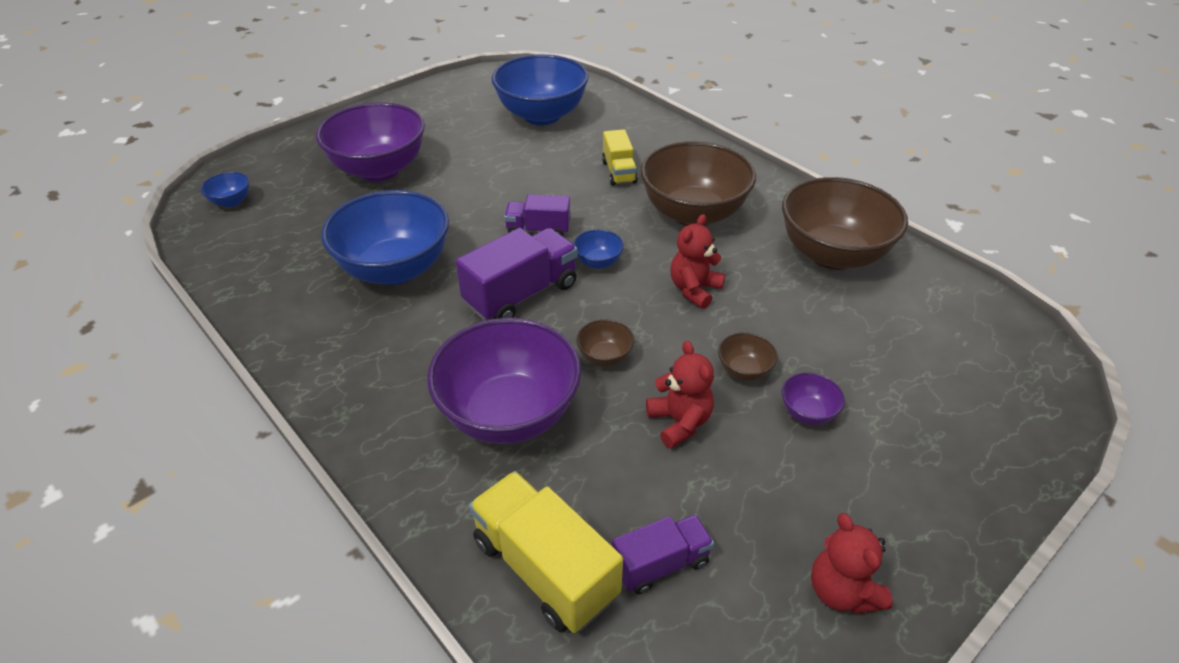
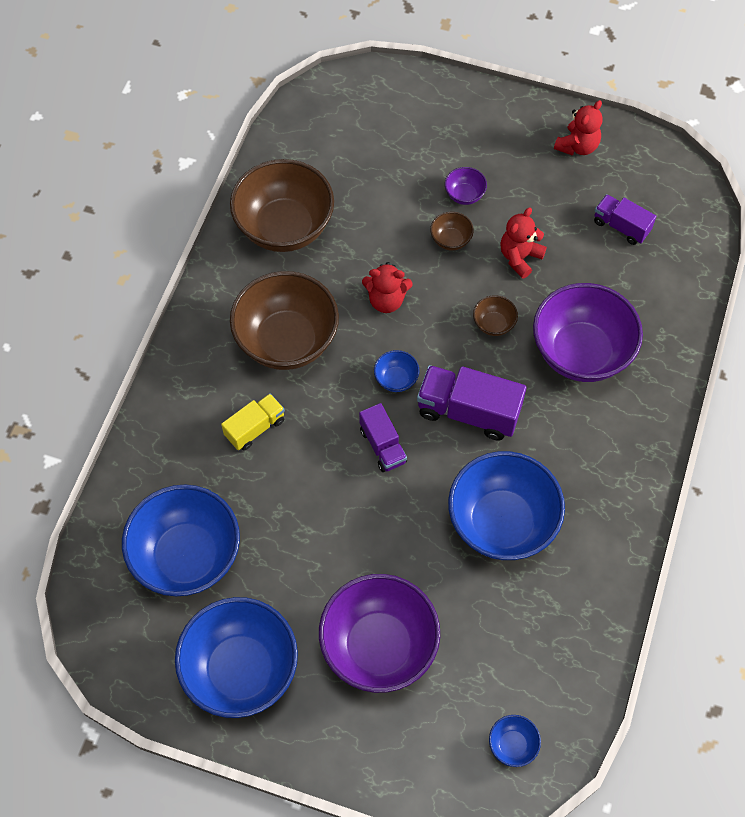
camera: 120 degrees left, 20 degrees up
yellow truck [469,471,623,633] -> none
none -> blue bowl [175,597,298,718]

